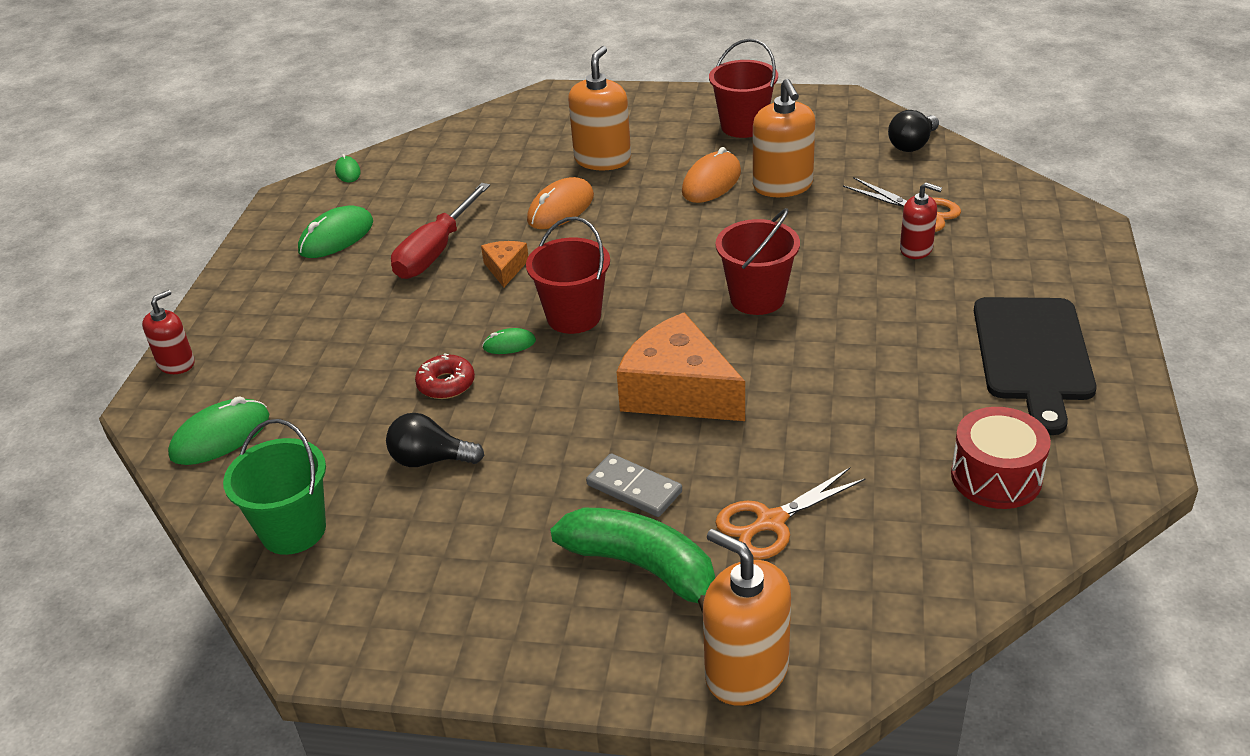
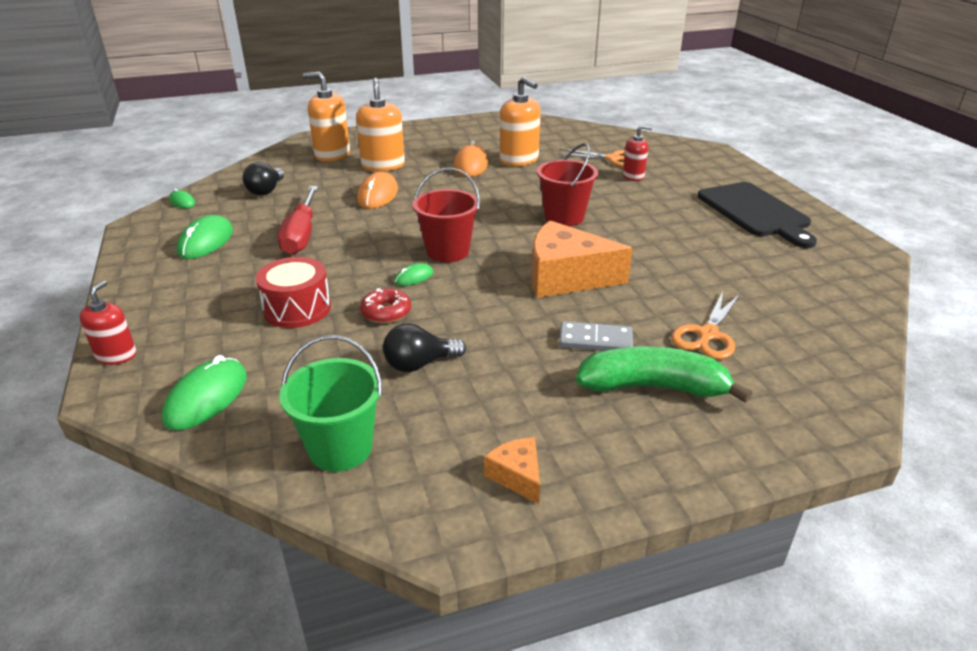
camera: 30 degrees left, 5 degrees down
orange cheese [481,241,528,287] -> orange cheese moved to [484,437,540,504]
orange soap dispenser [703,529,791,706] -> orange soap dispenser moved to [303,72,350,162]
red bucket [709,39,778,138] -> none
black light bulb [888,110,939,152] -> black light bulb moved to [243,162,284,196]
red drum [951,407,1051,509] -> red drum moved to [256,257,331,328]

